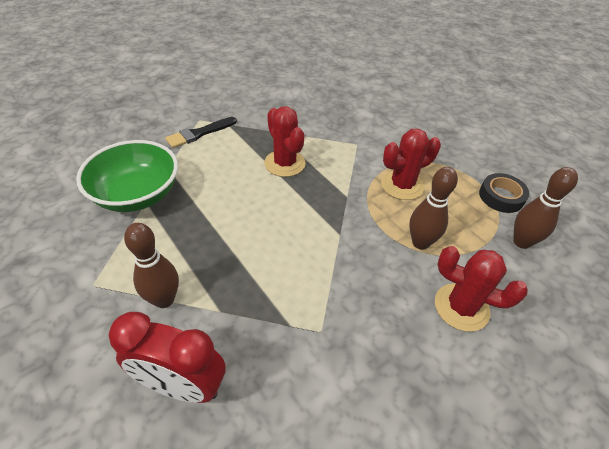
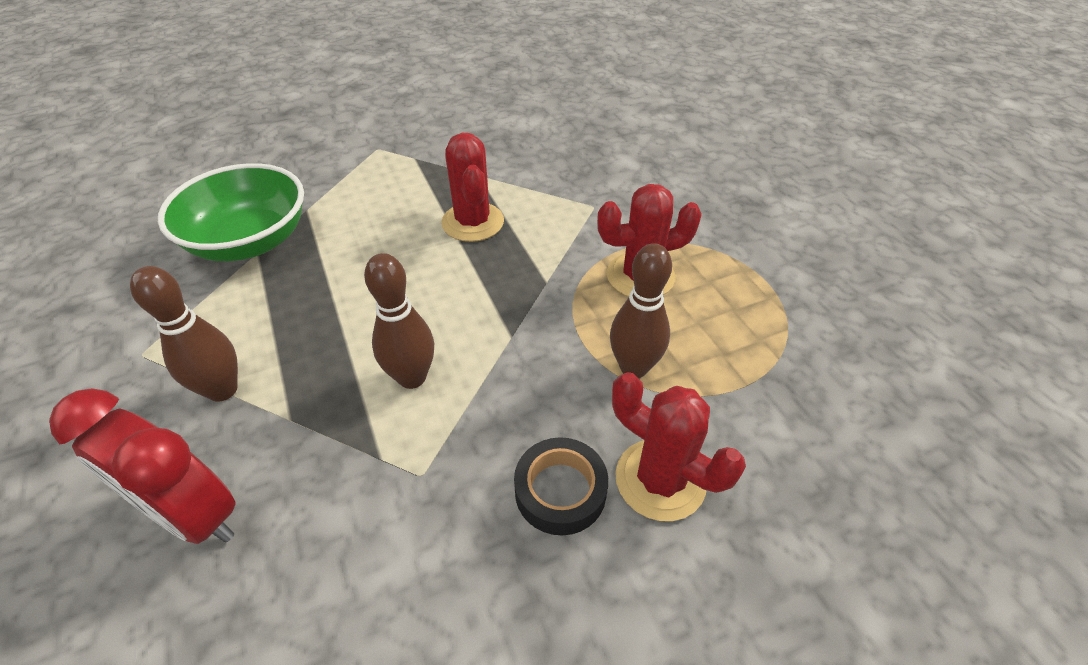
camera: 15 degrees right, 0 degrees up
black brush [165,117,237,148] -> none
black tape [479,173,529,213] -> black tape moved to [514,437,608,535]
brown bowling pin [513,167,578,249] -> brown bowling pin moved to [364,253,434,389]

